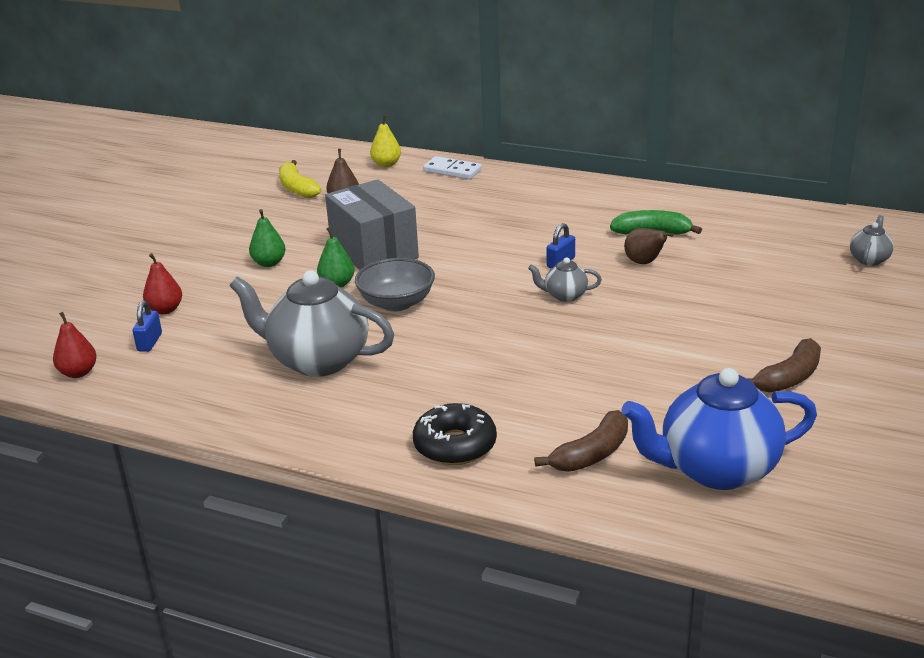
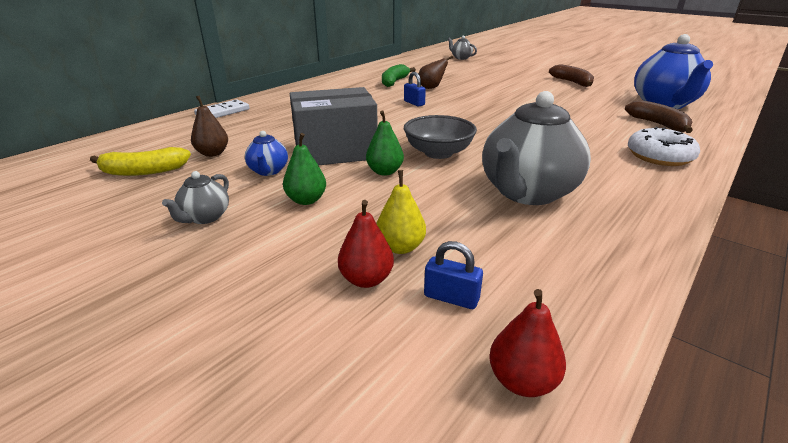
camera: 75 degrees left, 0 degrees up
yellow pear [370,115,401,167] -> yellow pear moved to [376,170,426,254]
black donut [413,403,497,465] -> white donut [628,127,700,166]
grey teapot [528,257,602,302] -> grey teapot moved to [162,171,229,224]
none -> blue teapot [245,131,288,176]

